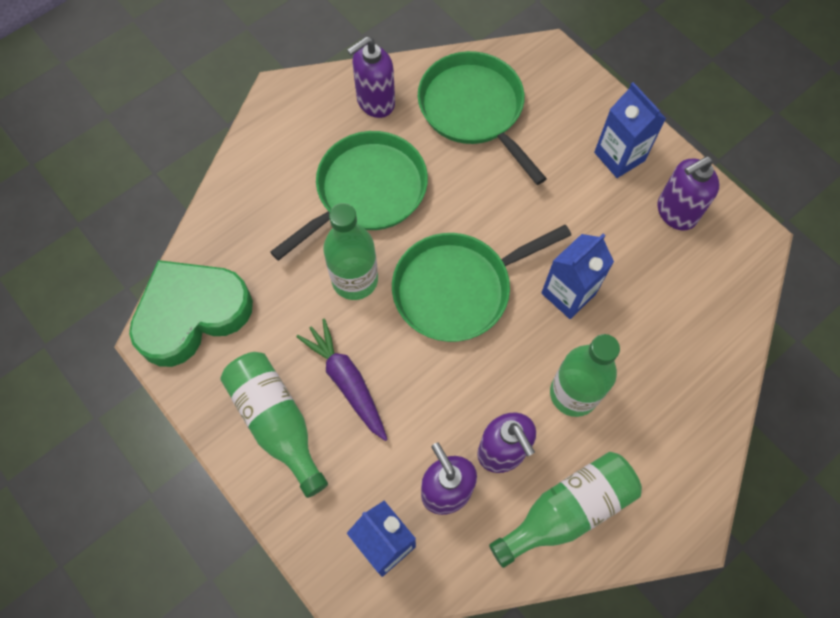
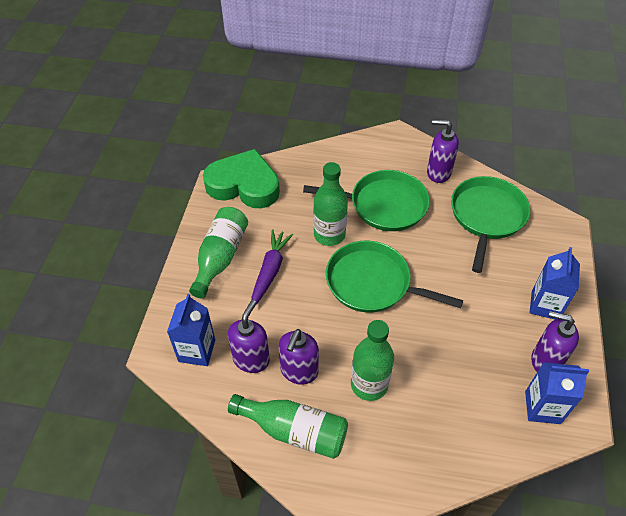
camera: 50 degrees right, 15 degrees down
blue carton [541,233,614,319] -> blue carton moved to [525,362,589,424]

